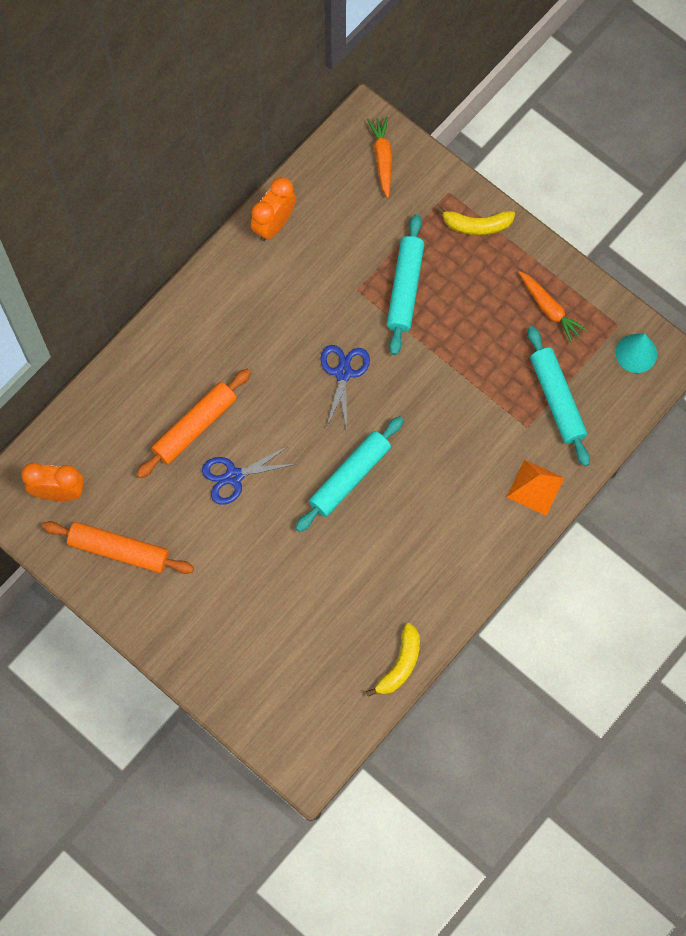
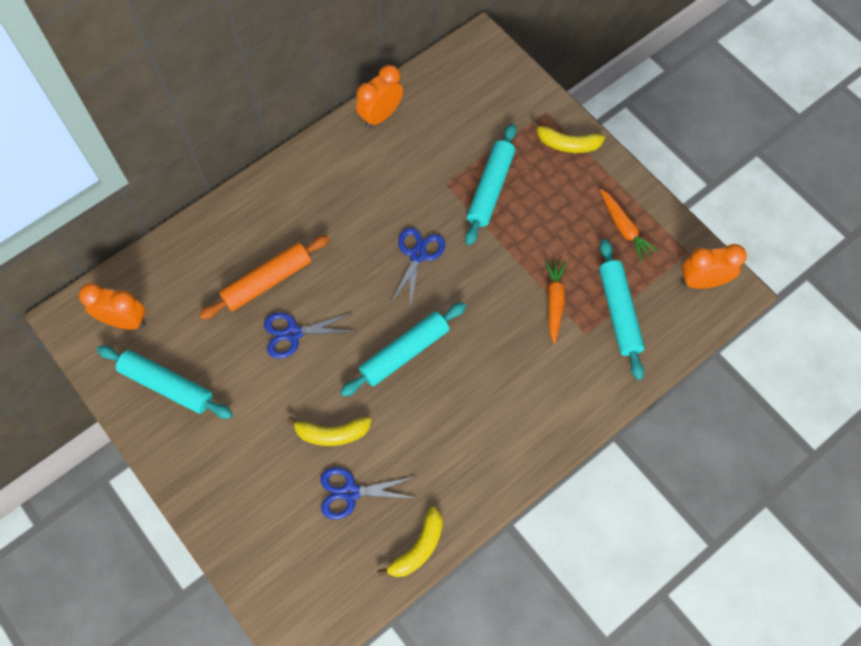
camera: 10 degrees right, 5 degrees down
orange rolling pin [42,521,194,574] -> turquoise rolling pin [97,346,233,419]
orange carrot [367,117,392,198] -> orange carrot moved to [545,260,566,344]
orange pyramid [507,459,564,516] -> none
turquoise cone [616,333,657,373] -> orange clock [682,244,747,289]
none -> yellow banana [287,416,371,446]
none -> blue scissors [321,467,417,520]

